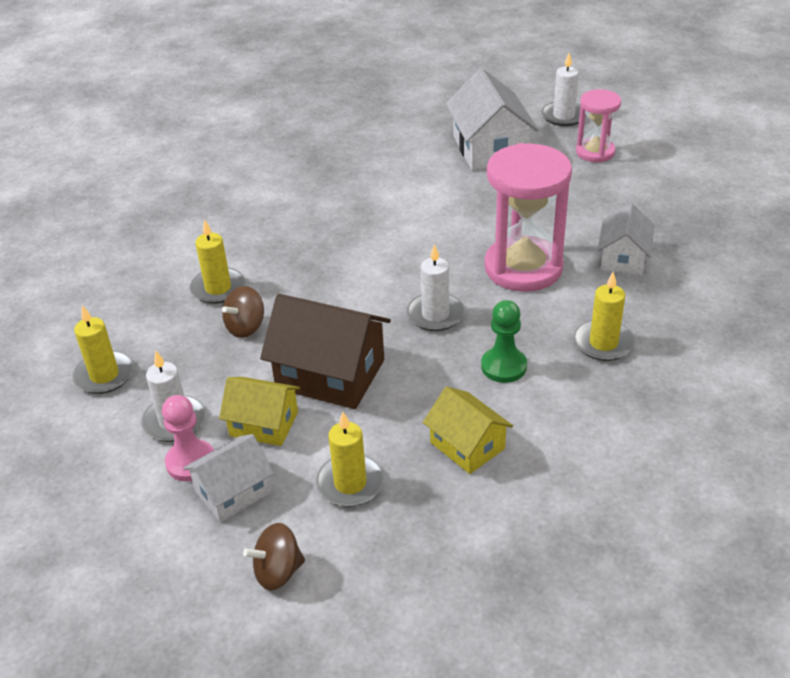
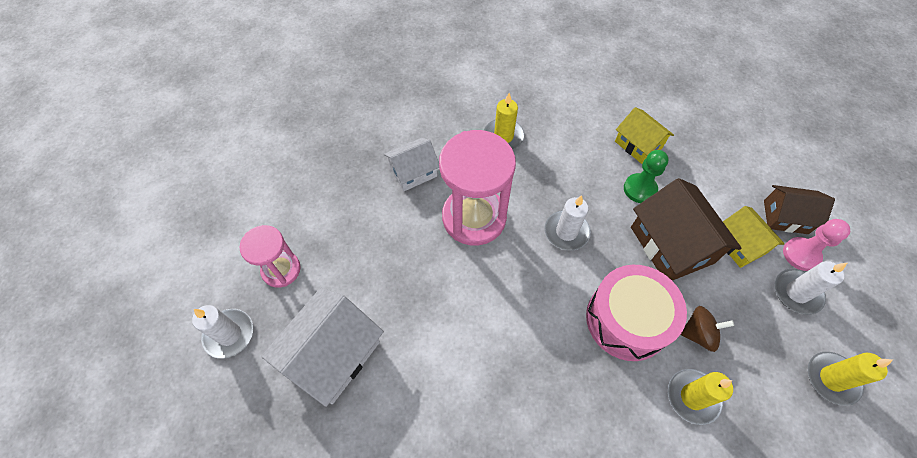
camera: 135 degrees left, 20 degrees up
white house [183,434,274,522] -> brown house [764,185,835,234]
brown spinning top [243,523,305,590] -> none
yellow candle [316,412,384,507] -> none
yellow house [423,387,513,474] -> yellow house turned 45 degrees counterclockwise [615,107,674,164]
green pawn [481,300,527,383] -> green pawn moved to [624,150,669,203]
none -> pink drum [586,265,687,361]

